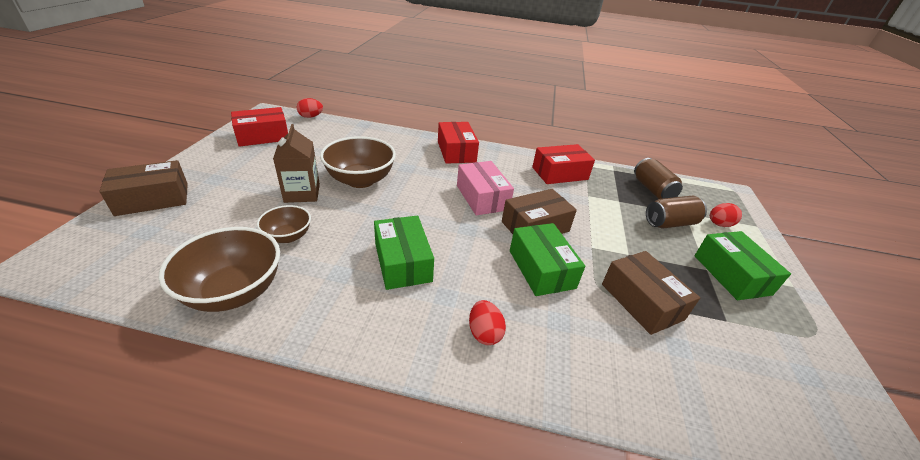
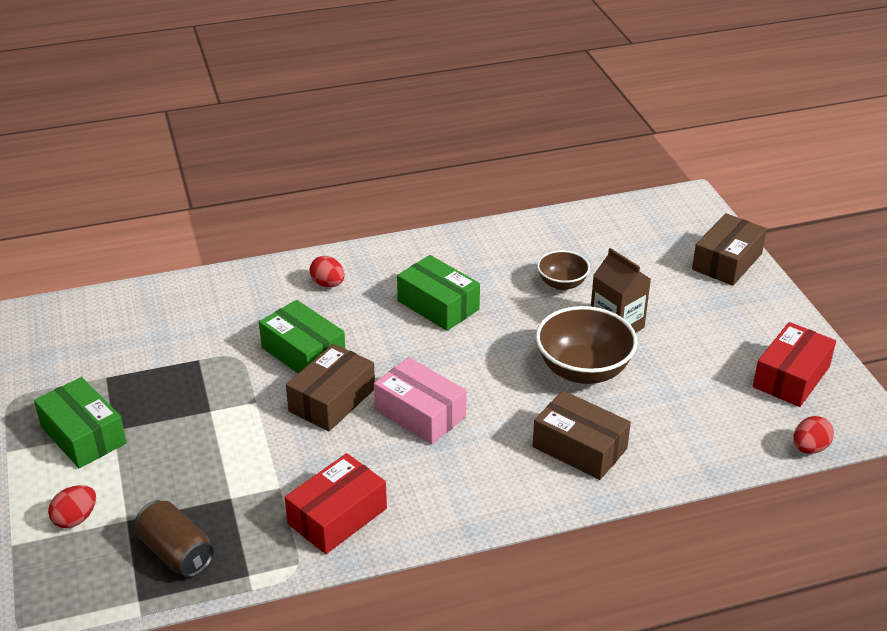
camera: 155 degrees right, 0 degrees up
brown bowl [158,227,280,312] -> none
red box [438,122,479,164] -> none
brown box [602,251,700,335] -> brown box moved to [533,390,631,480]
brown can [646,196,707,228] -> none

